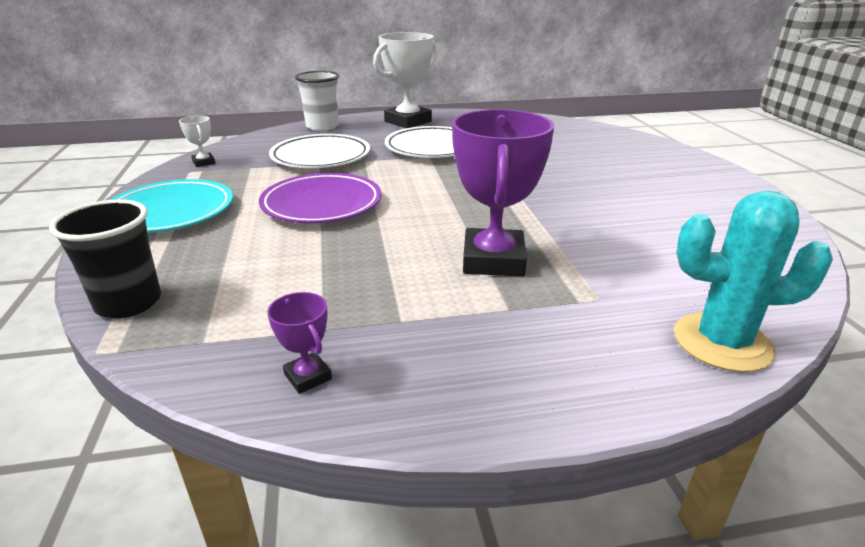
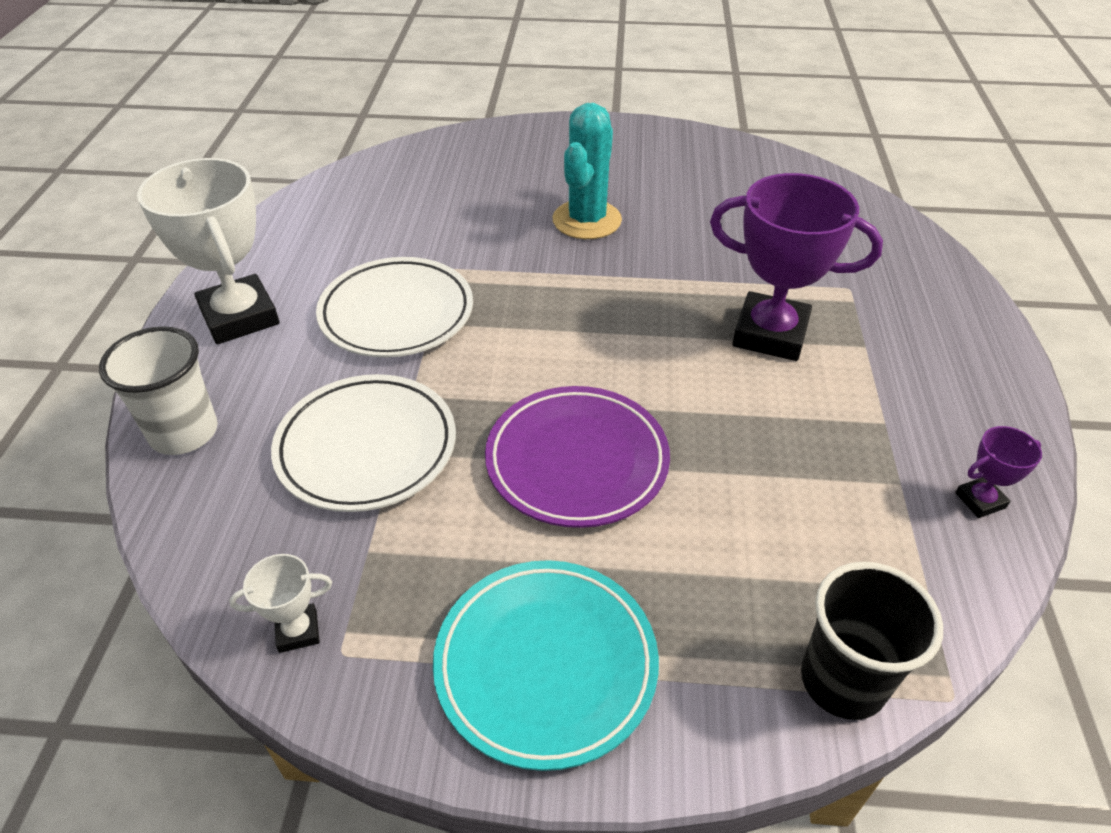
camera: 75 degrees left, 15 degrees up
turquoise cactus [674,191,833,372] -> turquoise cactus moved to [552,103,622,239]

